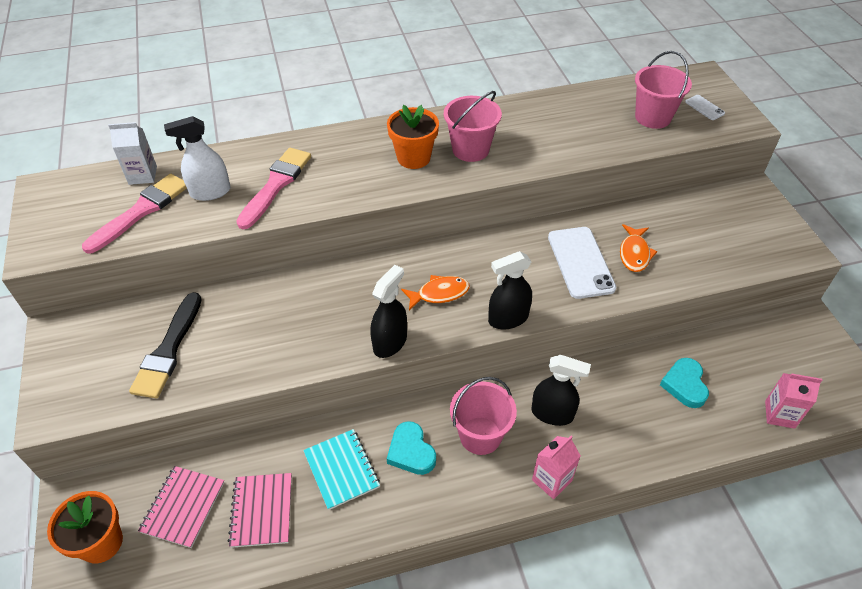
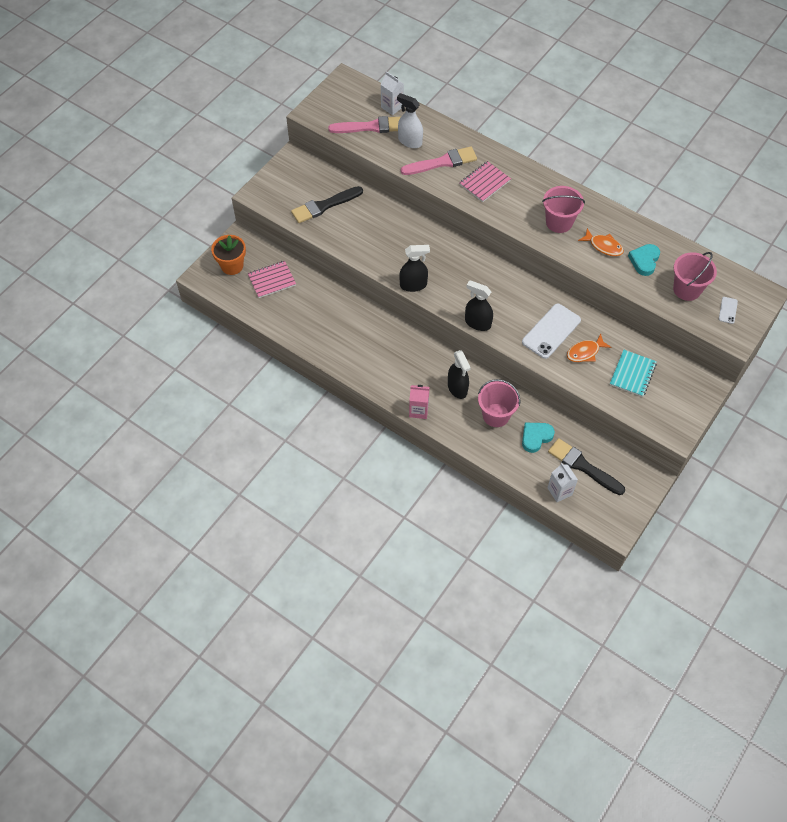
camera: 50 degrees right, 10 degrees up
pink notebook [228,473,292,548] -> pink notebook moved to [459,161,511,202]
turquoise notebook [303,429,380,510] -> turquoise notebook moved to [610,350,657,397]
orange flower pot [387,105,439,169] -> none
turquoise heart [387,421,436,475] -> turquoise heart moved to [628,244,660,276]
orange fish [401,275,470,310] -> orange fish moved to [578,228,624,256]
pink bucket [450,377,517,455] -> pink bucket moved to [478,379,521,427]
pink carton [765,373,822,429] -> white carton [547,463,578,502]
none -> black brush [548,438,625,495]

